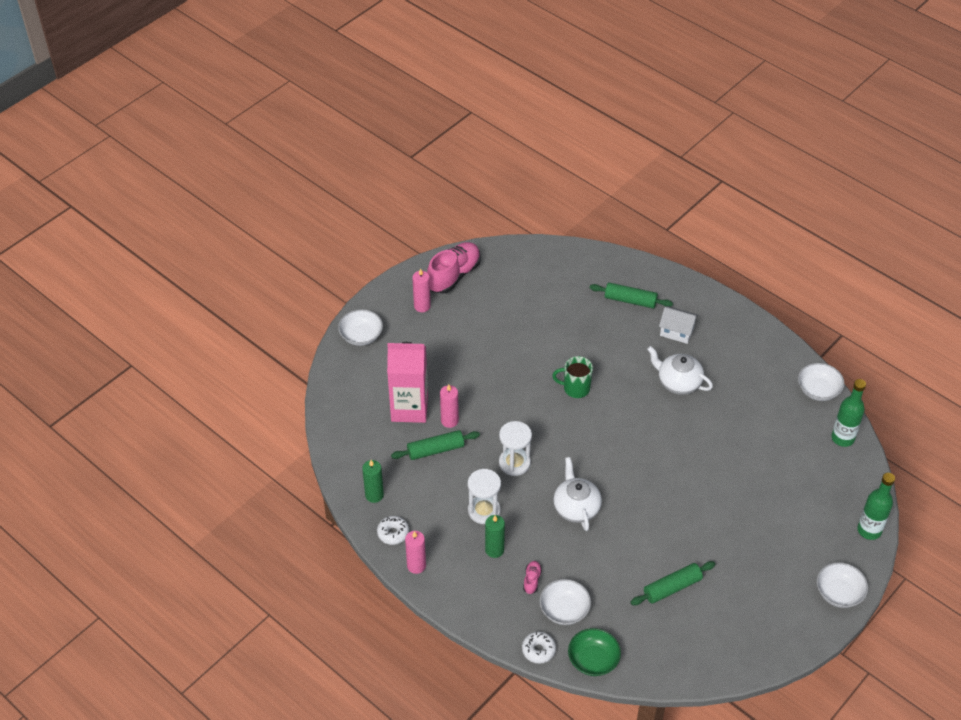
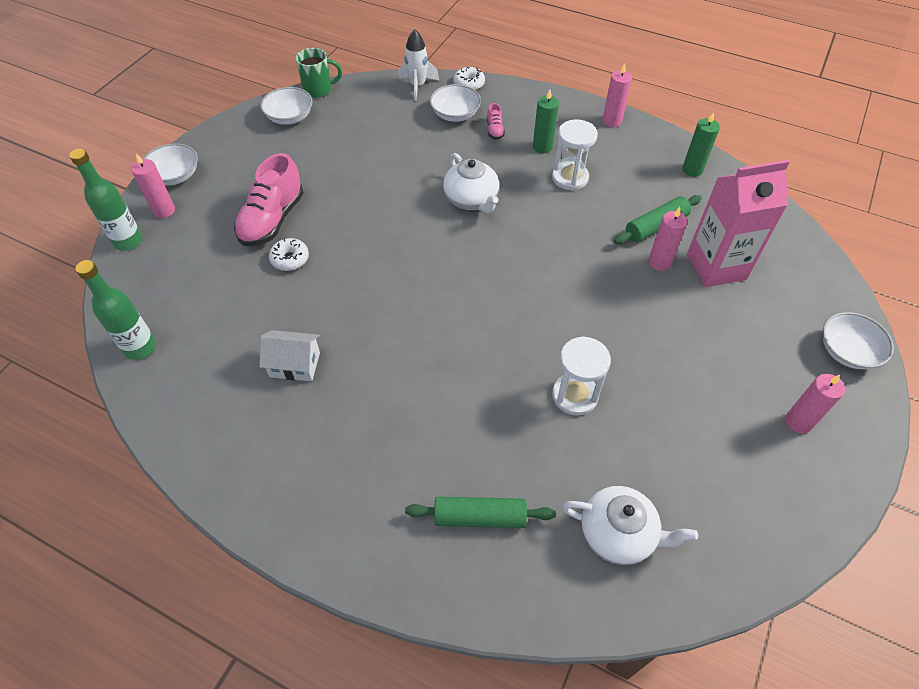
camera: 165 degrees right, 5 degrees up
white donut [377,516,409,545] -> white donut moved to [269,238,309,271]
pink shoe [427,242,481,294] -> pink shoe moved to [234,153,304,246]
white hourglass [499,421,532,476] -> white hourglass moved to [552,336,611,416]
green mug [552,356,593,398] -> green mug moved to [296,48,342,98]
green bowl [568,628,621,676] -> white rocket [399,29,439,101]
green rolling pin [630,561,715,605] -> none
white teapot [647,346,713,395] -> white teapot moved to [562,486,698,565]
white house [659,306,698,344] -> white house moved to [259,330,320,381]
white bowl [798,363,844,401] -> white bowl moved to [260,87,313,125]
none -> pink candle [131,154,175,218]

